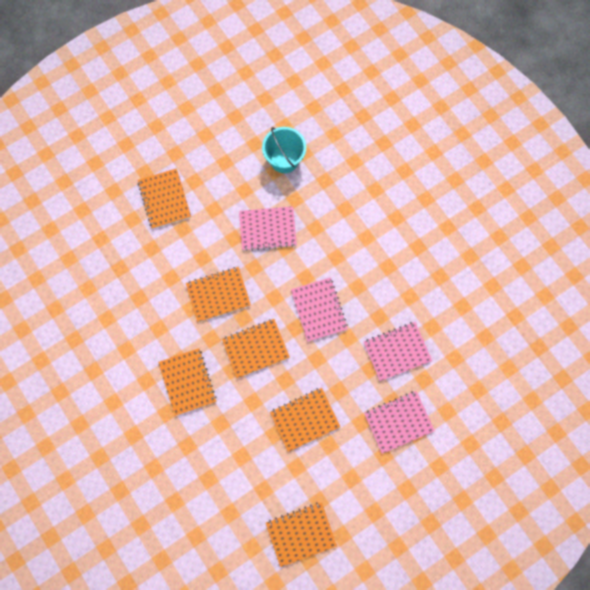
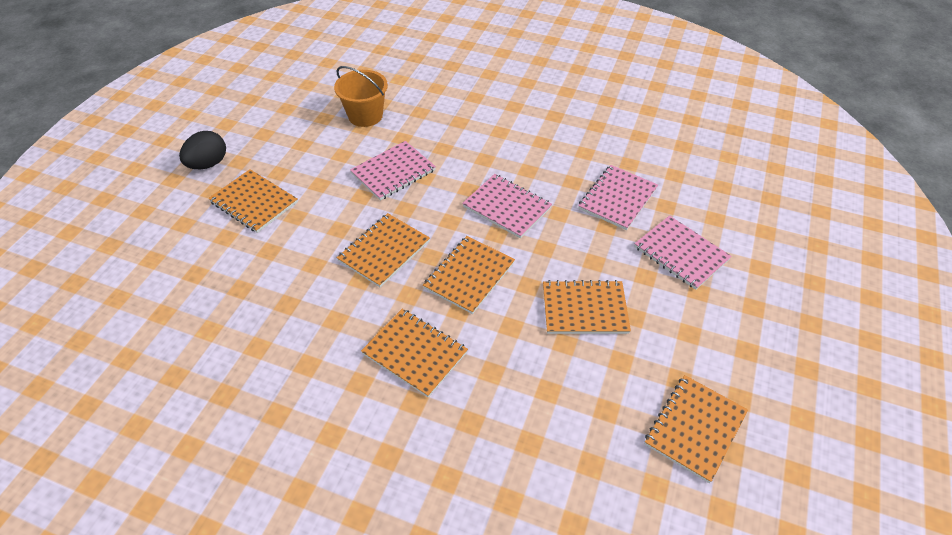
camera: 35 degrees left, 25 degrees down
turquoise bucket [262,127,306,173] -> orange bucket [334,66,388,127]
orange notebook [270,388,340,452] -> orange notebook turned 60 degrees clockwise [543,280,631,334]
pink notebook [364,391,435,454] -> pink notebook turned 75 degrees counterclockwise [634,215,732,290]
none -> black egg [179,131,226,169]

